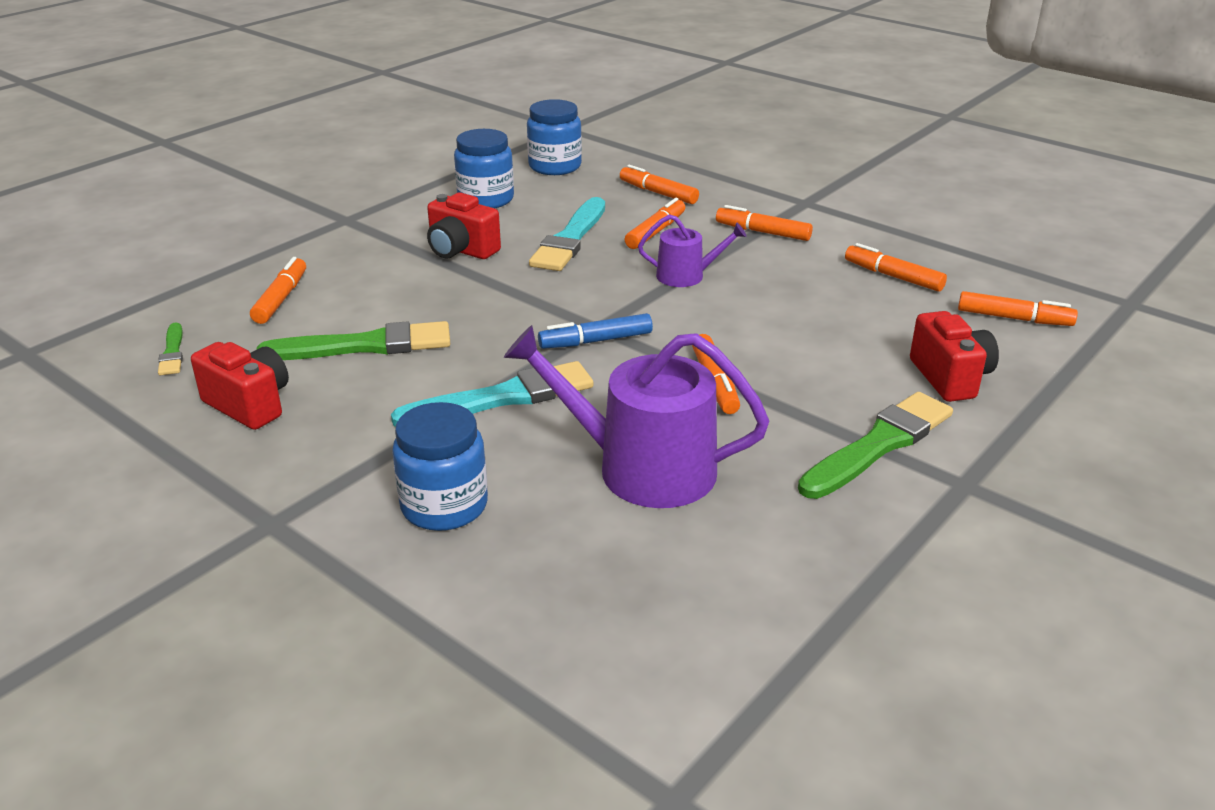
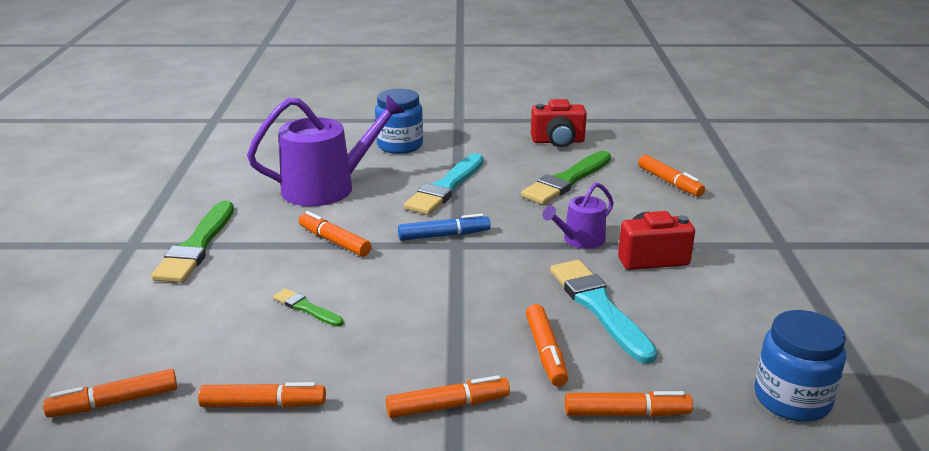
camera: 140 degrees right, 5 degrees down
green brush [158,322,183,375] -> green brush moved to [273,288,344,327]
blue jar [454,129,514,208] -> none
blue marker [538,313,653,349] -> blue marker turned 45 degrees clockwise [398,214,491,241]
purple watering can [638,214,747,287] -> purple watering can moved to [543,182,614,249]
red camera [910,311,999,402] -> none

